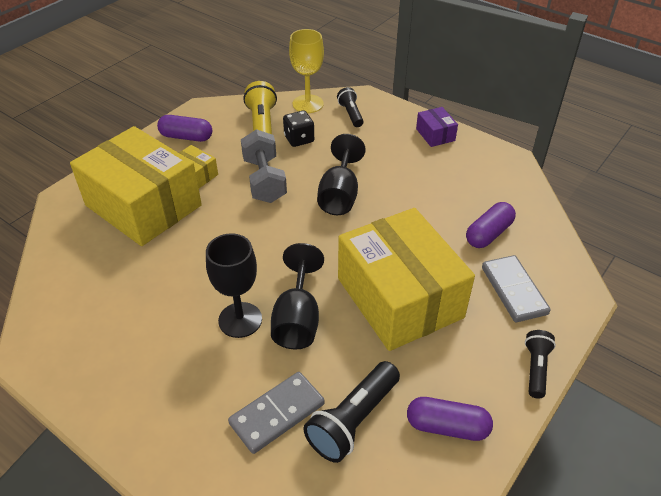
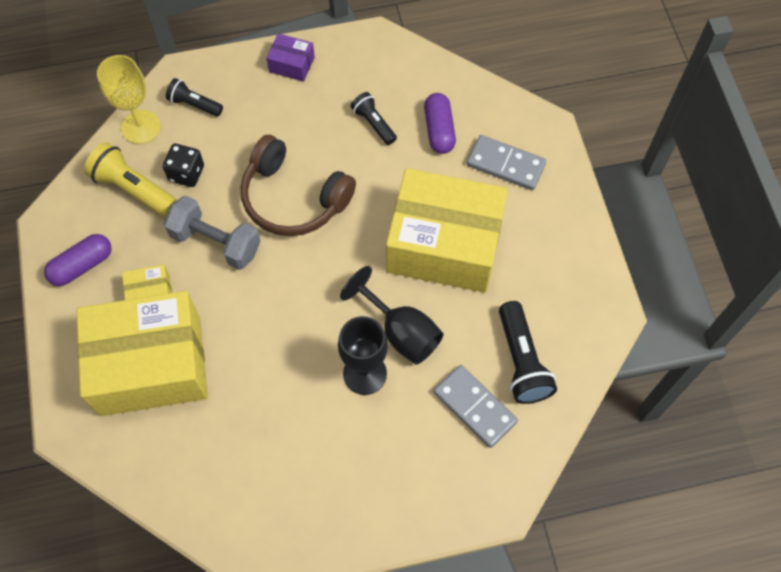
camera: 50 degrees left, 20 degrees up
grey domino [228,372,325,454] -> grey domino turned 45 degrees counterclockwise [434,365,518,448]
black goblet [317,134,366,215] -> brown headphones [241,135,356,236]
purple capsule [407,397,493,441] -> none
black flashlight [525,330,556,398] -> black flashlight moved to [351,92,397,145]

